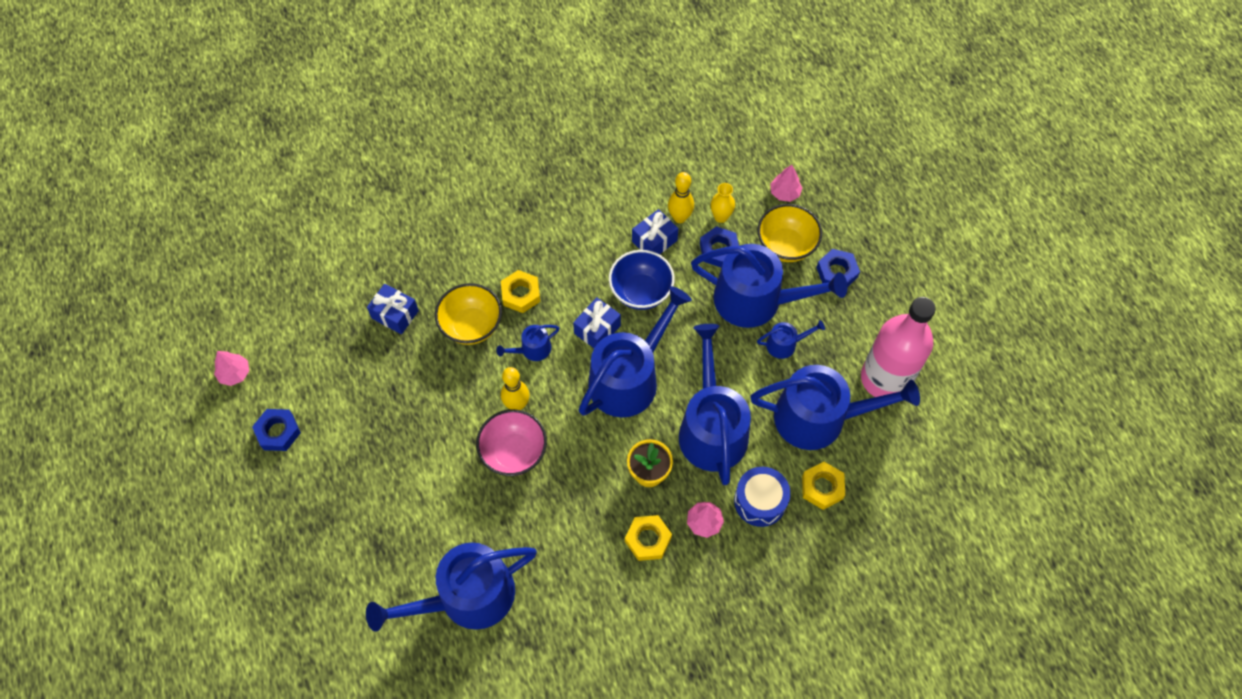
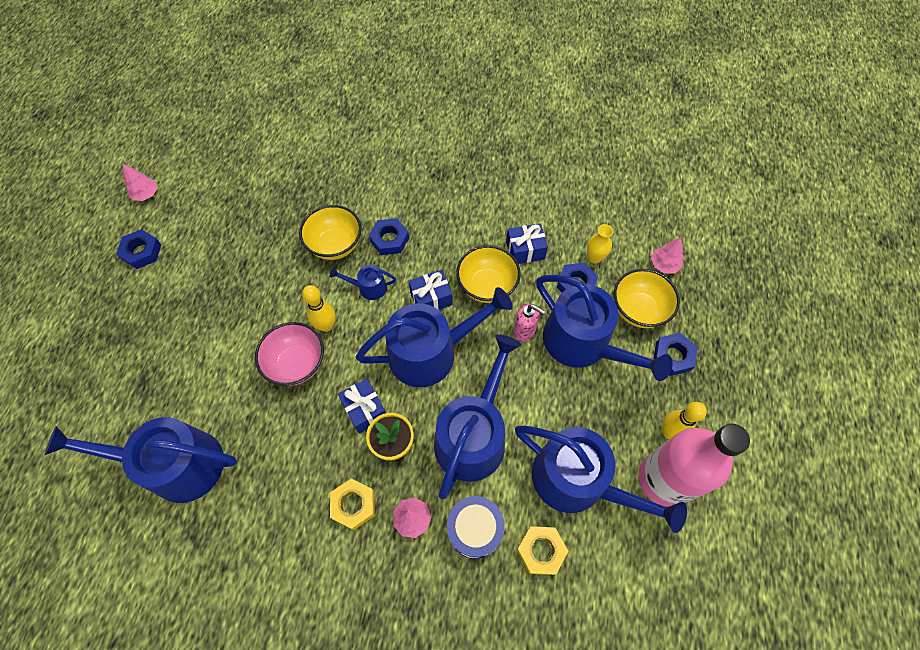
camera: 30 degrees right, 0 degrees up
blue gift [367,284,419,334] -> blue gift moved to [338,378,386,434]
yellow nut [501,270,540,313] -> blue nut [369,218,409,255]
blue bowl [609,250,675,310] -> yellow bowl [456,245,521,303]
yellow bowling pin [668,172,694,223] -> yellow bowling pin moved to [662,402,707,439]
blue watering can [757,320,825,359] -> none
none -> pink soap dispenser [513,303,545,342]

